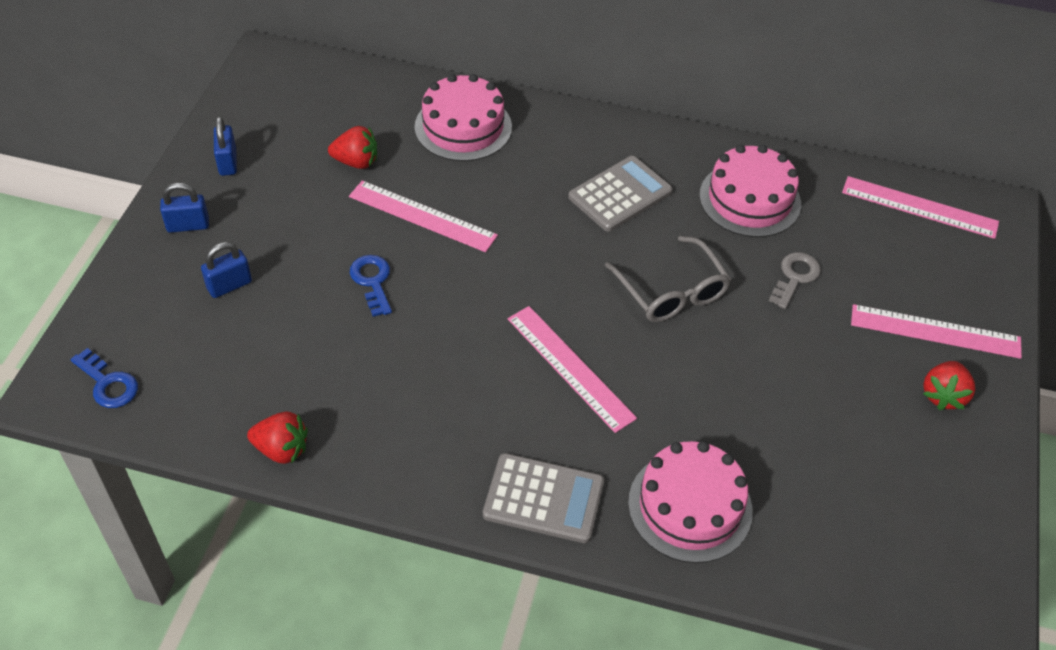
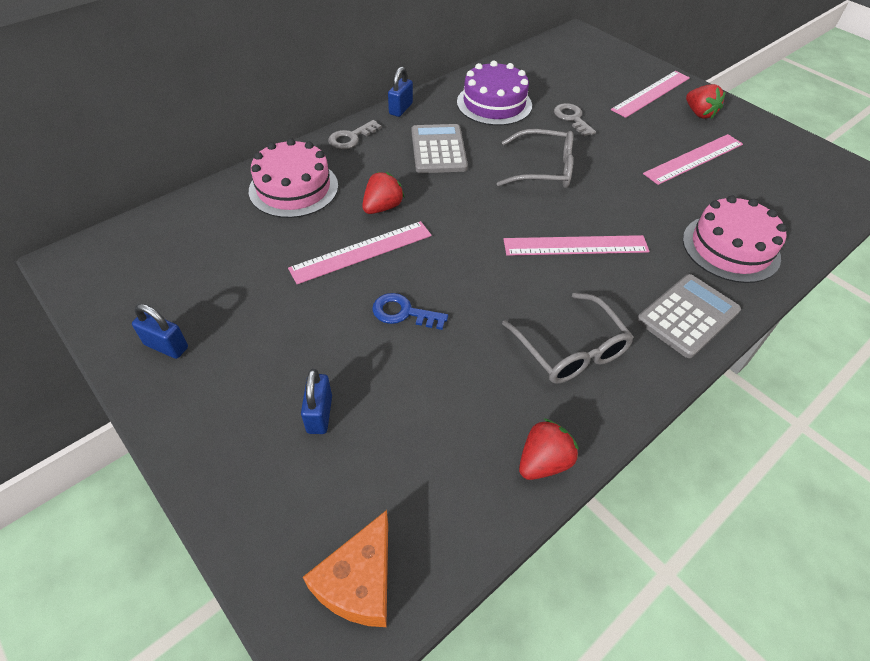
camera: 55 degrees left, 0 degrees up
blue key [70,348,138,408] -> orange cheese [303,510,388,627]
blue padlock [160,183,209,233] -> blue padlock moved to [388,67,413,117]
red strawberry [328,126,377,169] -> red strawberry moved to [362,172,405,214]
pink cake [699,145,801,237] -> purple cake [457,61,532,126]
pink ruler [842,176,999,239] -> pink ruler moved to [643,134,743,185]
none -> grey key [328,120,382,150]
none -> grey glasses [502,293,634,384]

